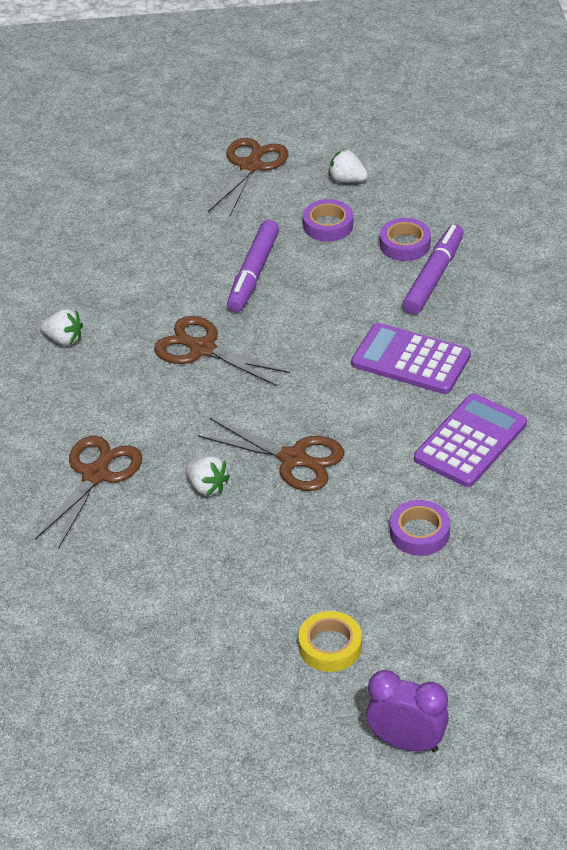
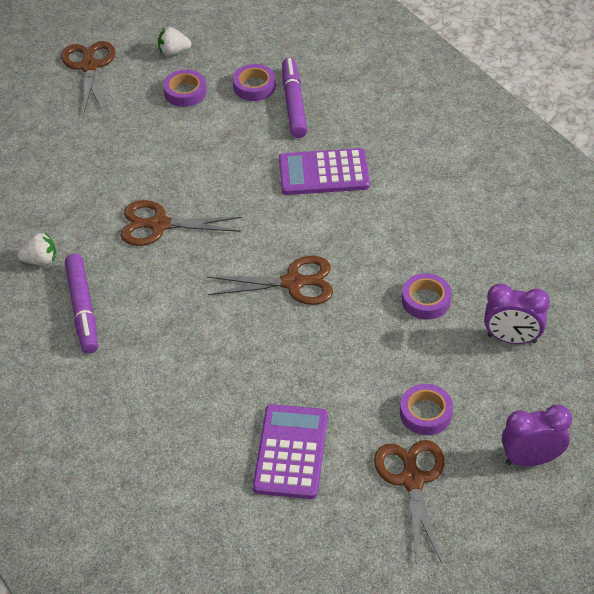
camera: 30 degrees left, 5 degrees up
brown scissors [35,436,142,549] -> brown scissors moved to [374,440,445,563]
white strawberry [186,456,230,496] -> none
purple marker [227,220,279,312] -> purple marker moved to [65,254,98,354]
yellow tape [298,611,362,672] -> purple tape [400,384,453,435]
purple calculator [414,393,527,487] -> purple calculator moved to [253,404,328,499]
none -> purple clock [484,283,550,344]

